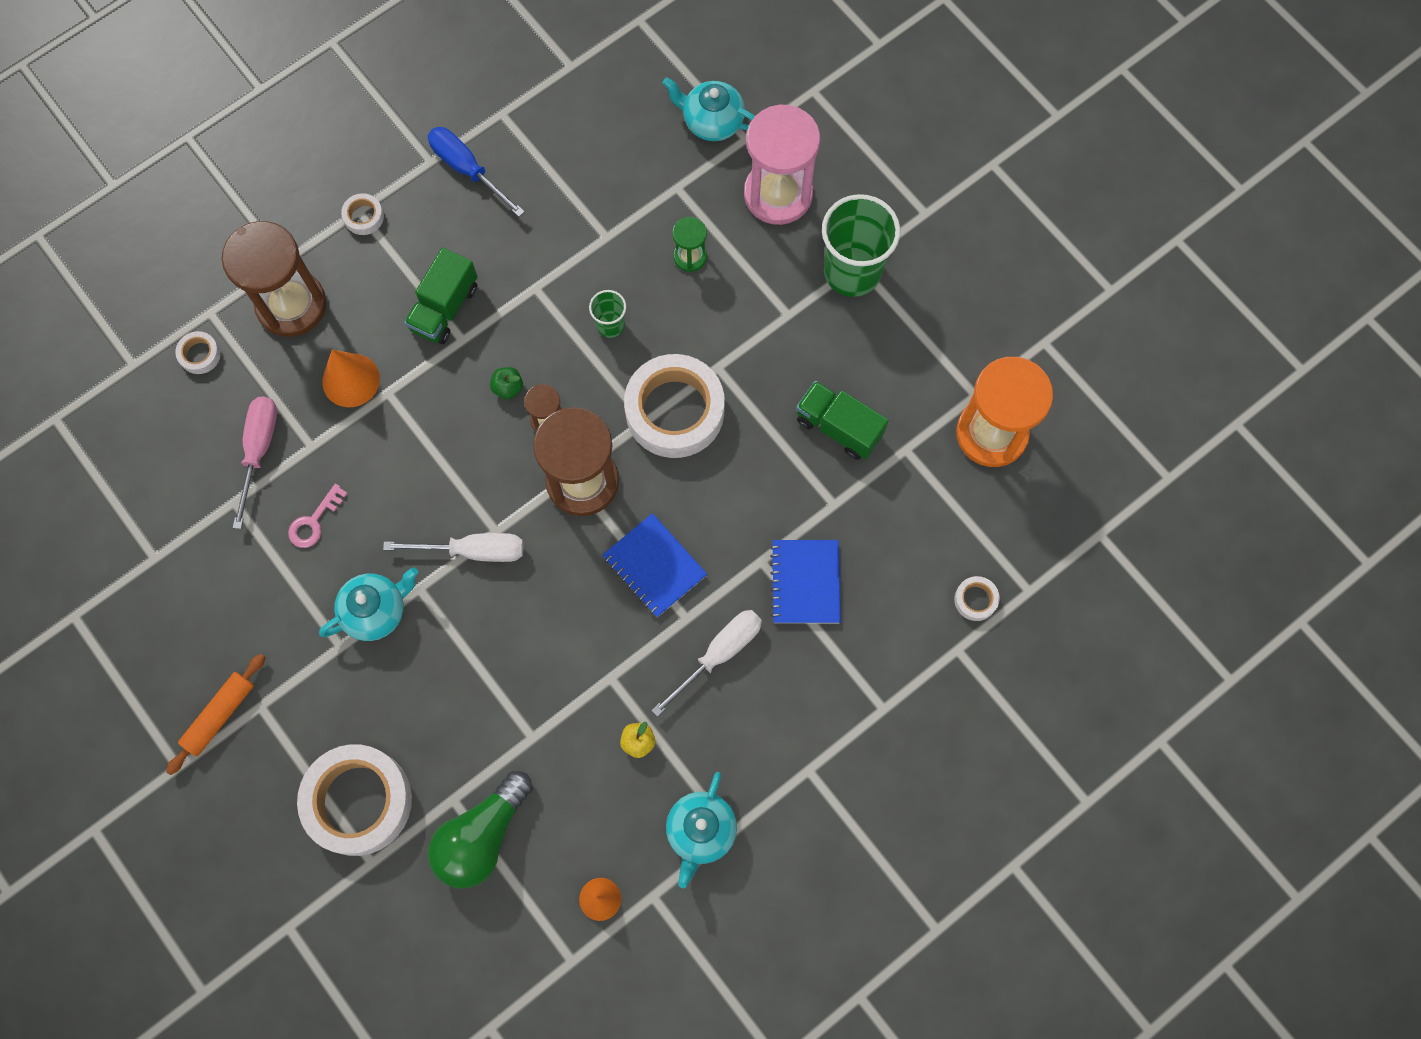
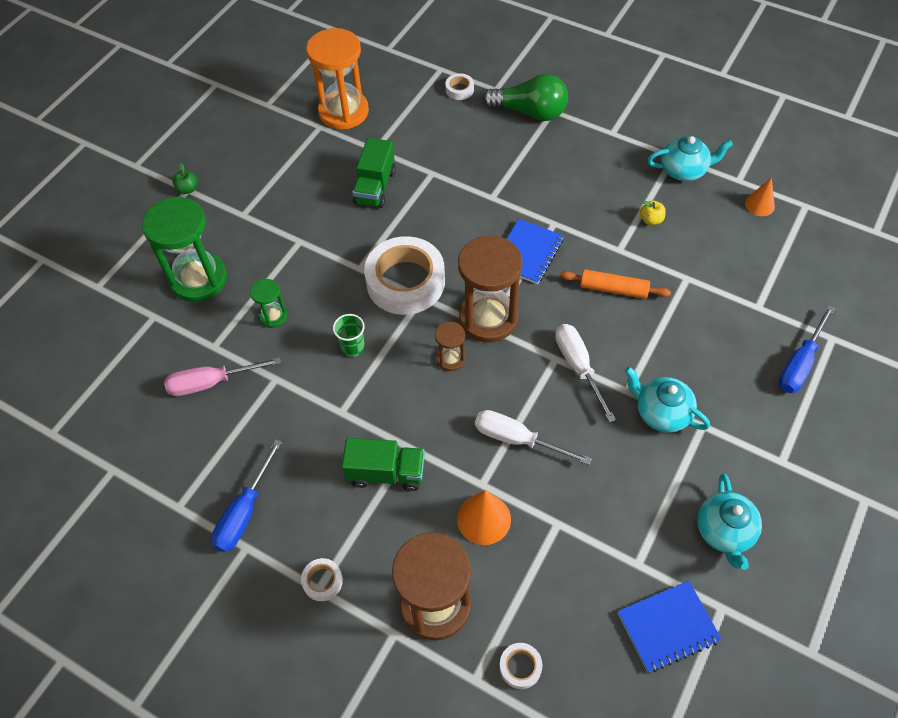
camera: 110 degrees left, 15 degrees down
orange rolling pin [166,654,265,775] -> orange rolling pin moved to [560,269,671,299]
pink screwdriver [232,397,277,529] -> pink screwdriver moved to [164,357,281,396]
pink key [288,484,348,548] -> none
white tape [297,744,412,856] -> blue screwdriver [779,305,834,393]
green light bulb [428,771,533,888] -> green light bulb moved to [482,74,568,121]
green apple [490,367,523,399] -> green apple moved to [173,163,198,194]
white screwdriver [651,610,762,717] -> white screwdriver moved to [475,410,592,465]
turquoise teapot [663,77,755,141] -> turquoise teapot moved to [697,474,762,570]
pink hourglass [744,104,820,225] -> green hourglass [142,196,227,302]
blue notebook [770,540,841,623] -> blue notebook moved to [618,581,722,672]
green cup [822,194,900,297] -> none

